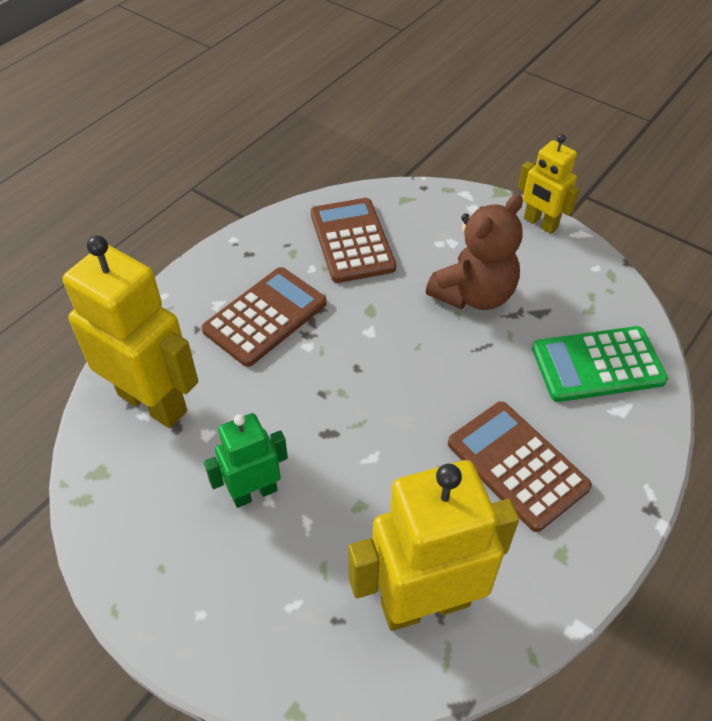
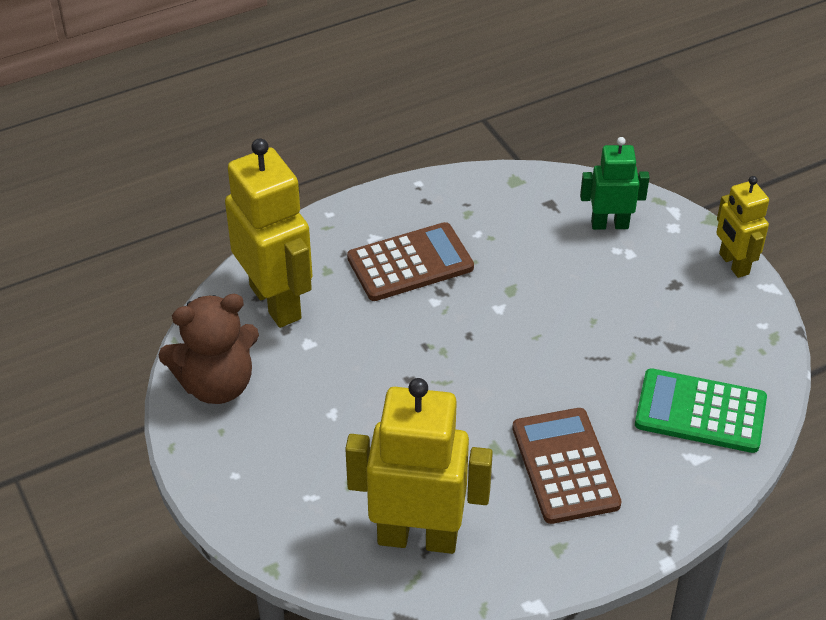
camera: 25 degrees right, 5 degrees down
green robot [204,413,288,508] -> green robot moved to [580,137,650,230]
brown calculator [311,198,396,283] -> none
brown teddy bear [426,194,523,310] -> brown teddy bear moved to [158,294,259,404]

